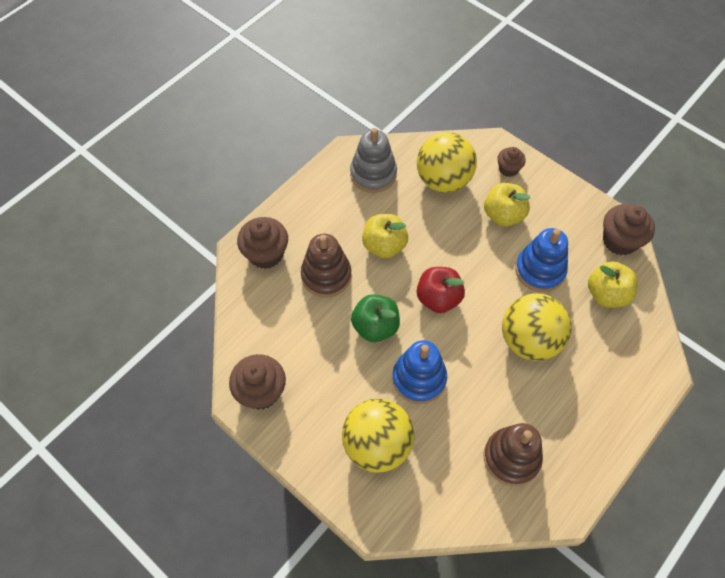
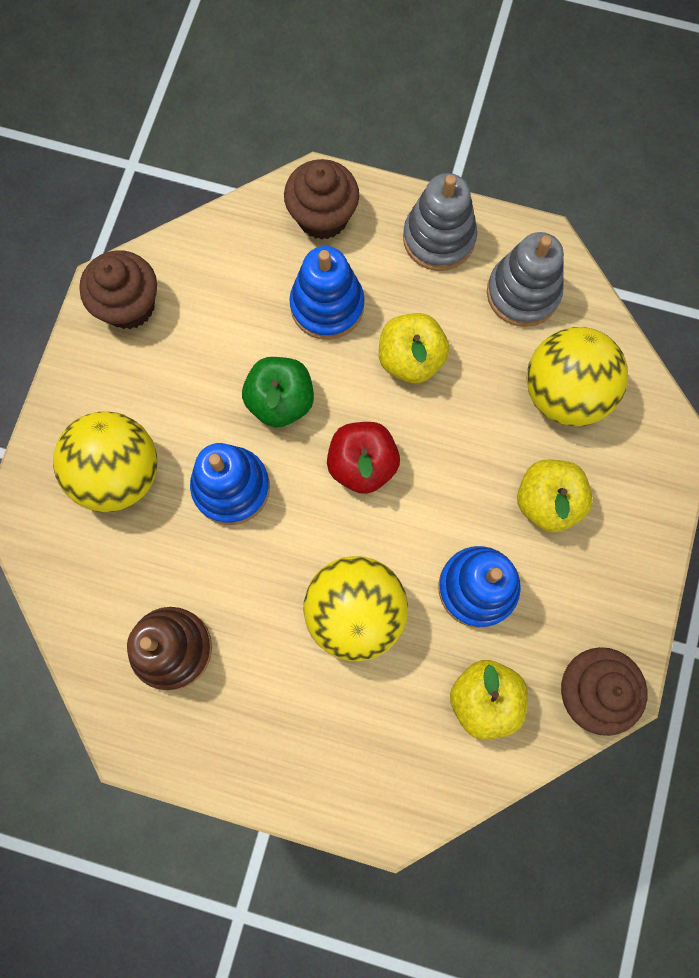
camera: 65 degrees right, 15 degrees up
brown stacking toy [301,234,351,298] -> blue stacking toy [289,246,365,340]
brown cupcake [497,147,526,177] -> none
none -> grey stacking toy [403,173,477,271]

